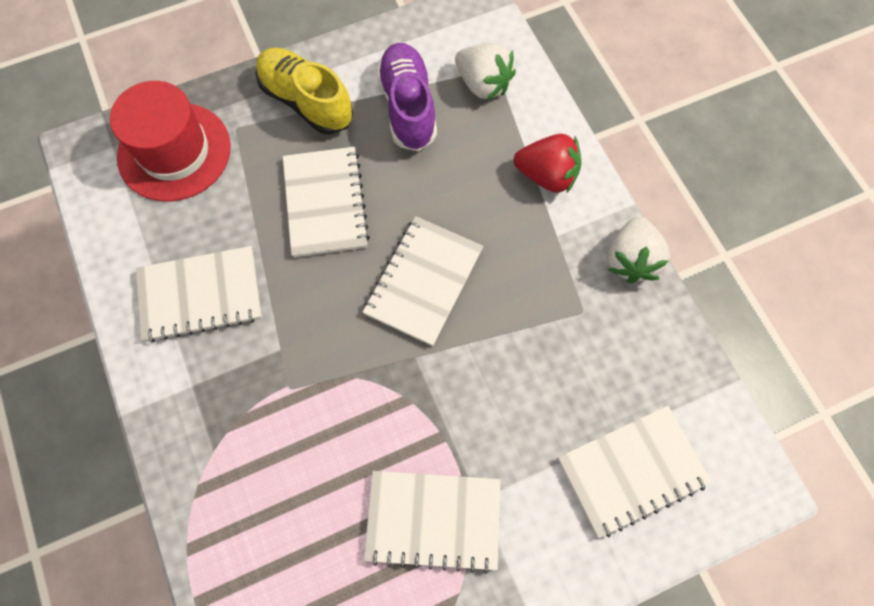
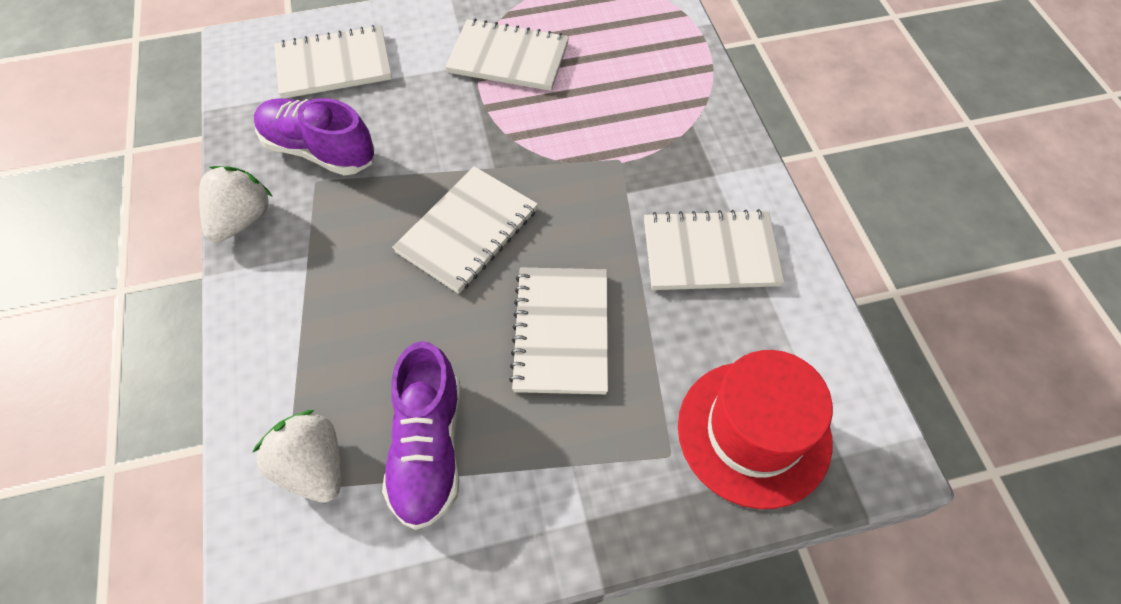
camera: 170 degrees left, 10 degrees down
yellow shoe [256,48,353,135] -> none
red strawberry [514,134,582,194] -> none
none -> purple shoe [254,98,375,176]

